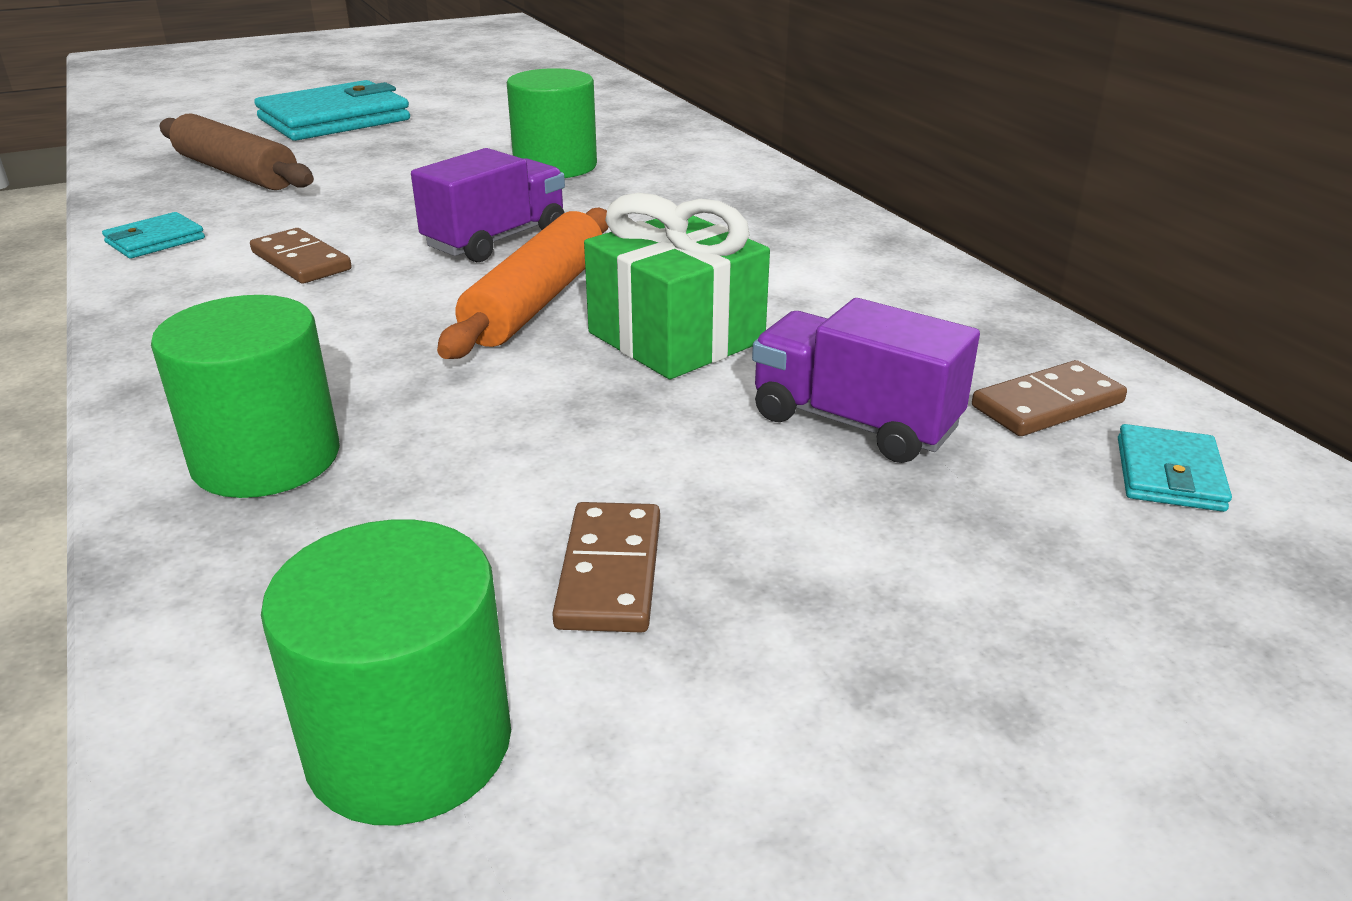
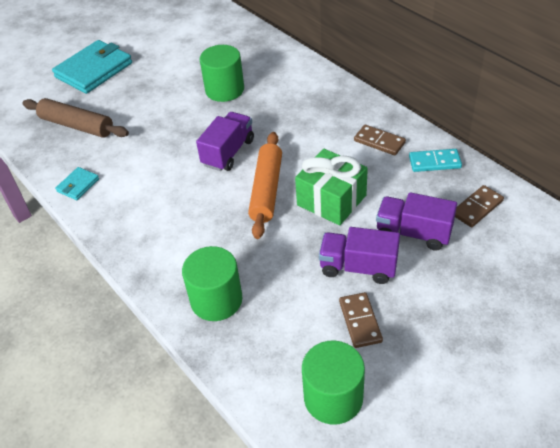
camera: 10 degrees left, 15 degrees up
brown domino [250,228,352,284] -> brown domino moved to [354,125,406,156]
turquoise wallet [1118,424,1232,512] -> none
none -> purple truck [319,227,400,284]
none -> turquoise domino [409,149,462,172]

